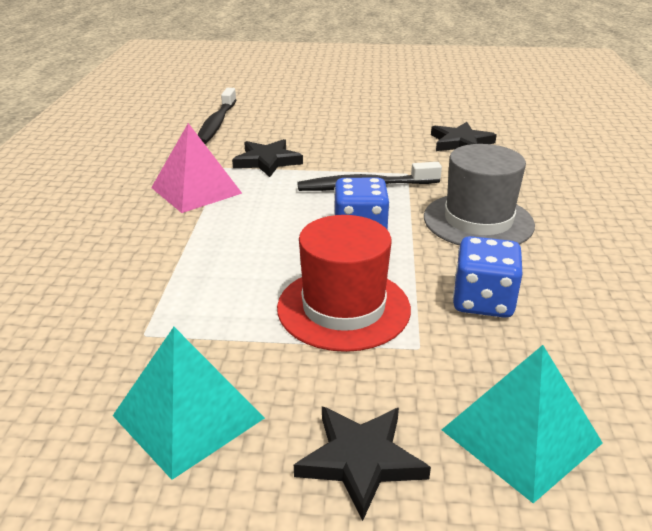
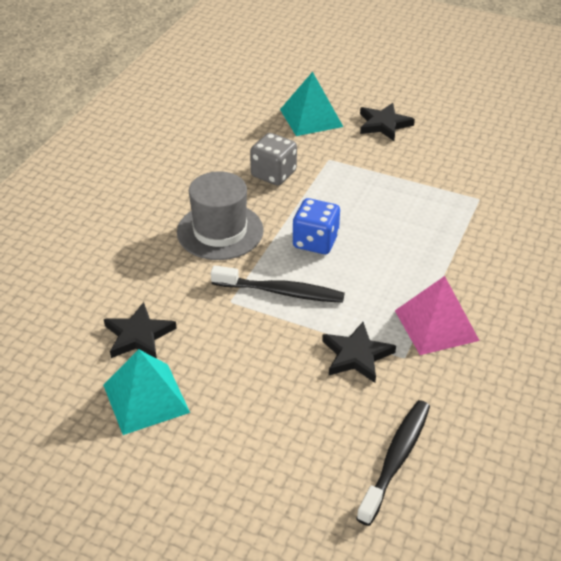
camera: 160 degrees left, 10 degrees up
turquoise pyramid [113,327,265,480] -> turquoise pyramid moved to [103,349,190,435]
red hat [277,215,411,352] -> none
blue dice [453,236,522,318] -> grey dice [250,133,297,186]

